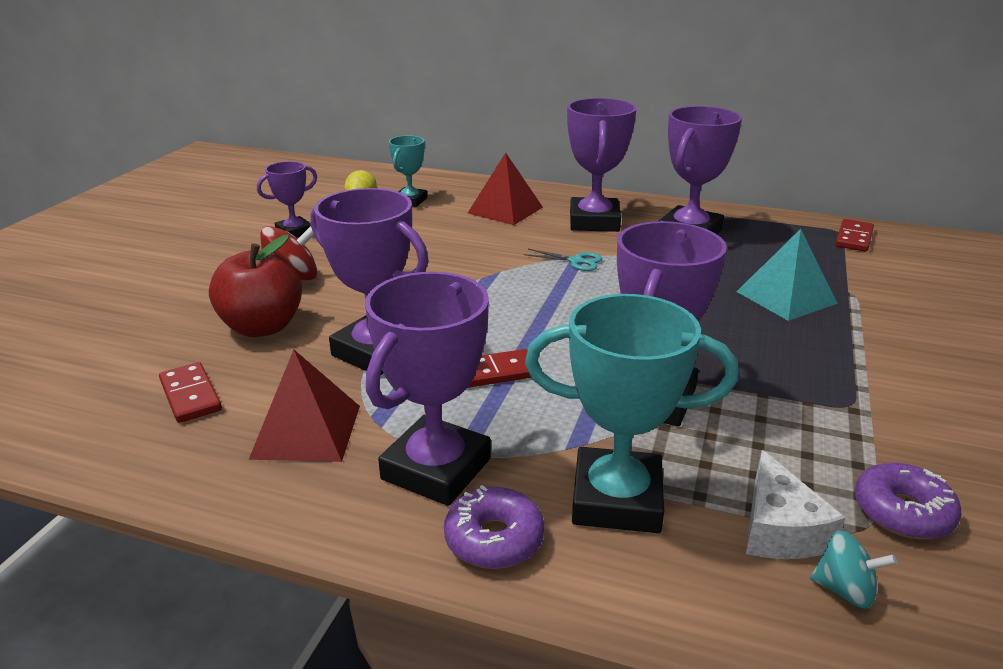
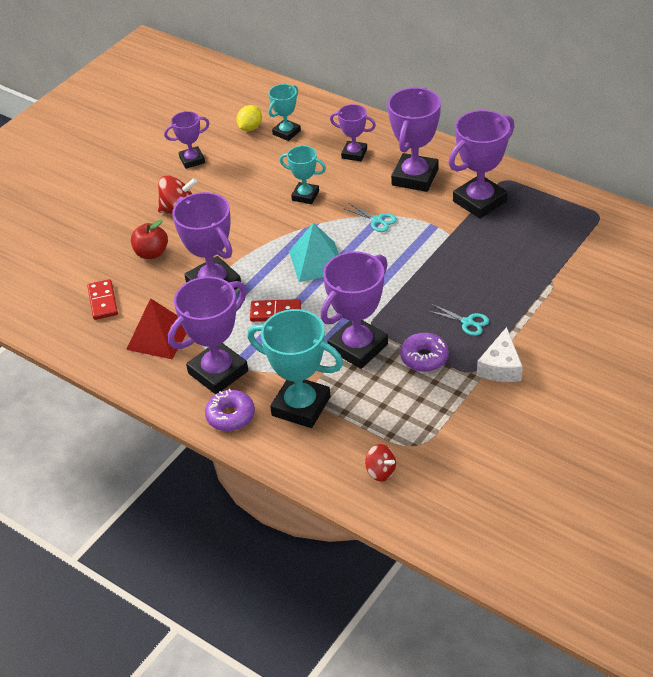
camera: 20 degrees right, 15 degrees up
red apple [209,234,302,337] -> red apple [131,220,168,259], size x0.66
red pyramid [468,153,543,225] -> purple trophy [330,104,376,161]
turquoise pyramid [736,229,838,321] -> turquoise pyramid moved to [289,222,339,282]
white cheese [746,450,846,559] -> white cheese moved to [477,327,523,382]
turquoise spinning top [810,530,897,609] -> red spinning top [365,444,396,481]
red domino [835,219,874,252] -> none
purple donut [855,463,962,539] -> purple donut moved to [400,333,449,372]
none -> turquoise trophy [280,146,326,204]
none -> turquoise scissors [428,304,489,336]

